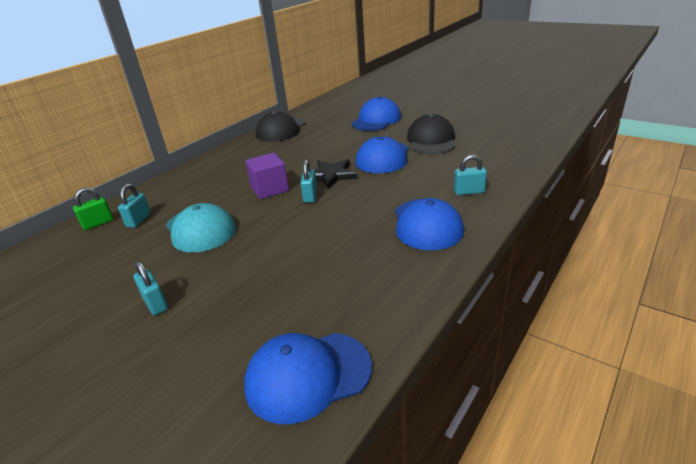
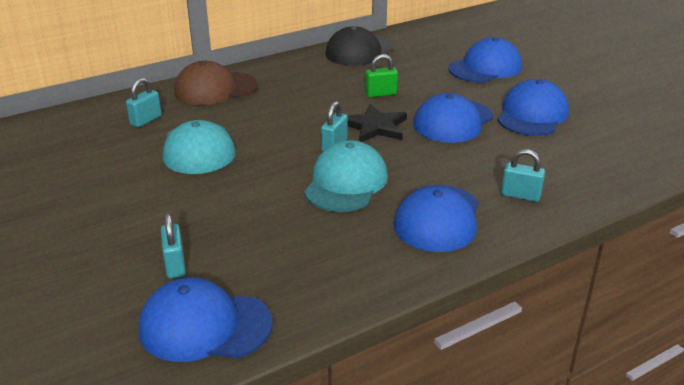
camera: 20 degrees right, 0 degrees up
green padlock [73,187,113,230] -> green padlock moved to [365,54,398,97]
turquoise padlock [133,260,168,315] -> turquoise padlock moved to [161,213,186,279]
purple cube [245,153,289,199] -> none
black cap [407,114,455,154] -> blue cap [497,79,569,136]
none -> brown cap [174,61,258,105]
none -> turquoise cap [304,140,388,212]

